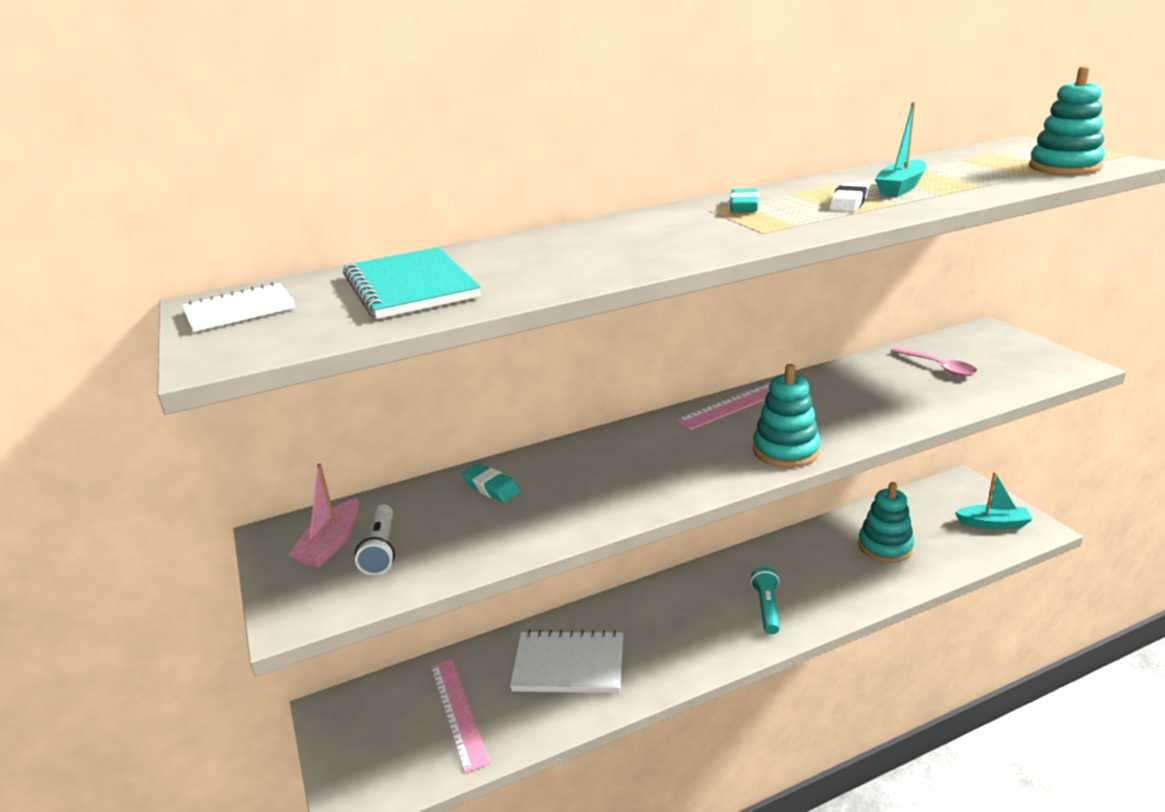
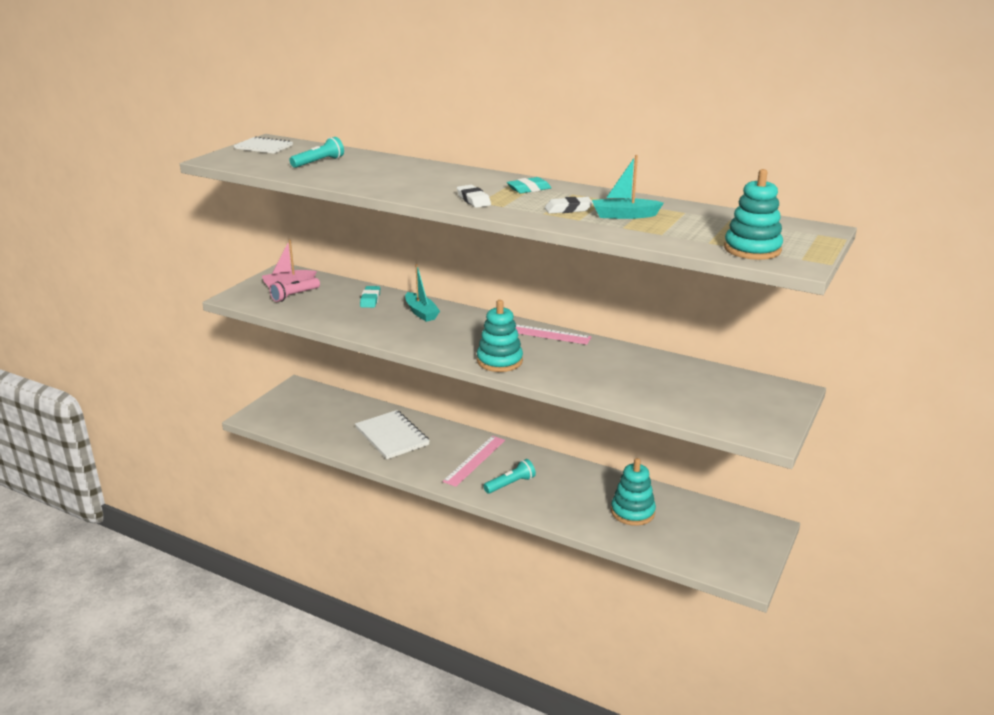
camera: 50 degrees right, 0 degrees up
turquoise notebook [343,247,481,319] -> turquoise flashlight [290,137,344,168]
white flashlight [355,504,395,575] -> pink flashlight [269,278,320,302]
pink ruler [430,658,490,773] -> pink ruler moved to [443,436,505,487]
pink spoon [891,347,977,376] -> none
turquoise boat [955,472,1033,529] -> turquoise boat moved to [405,264,440,322]
none -> white eraser [457,185,491,208]

